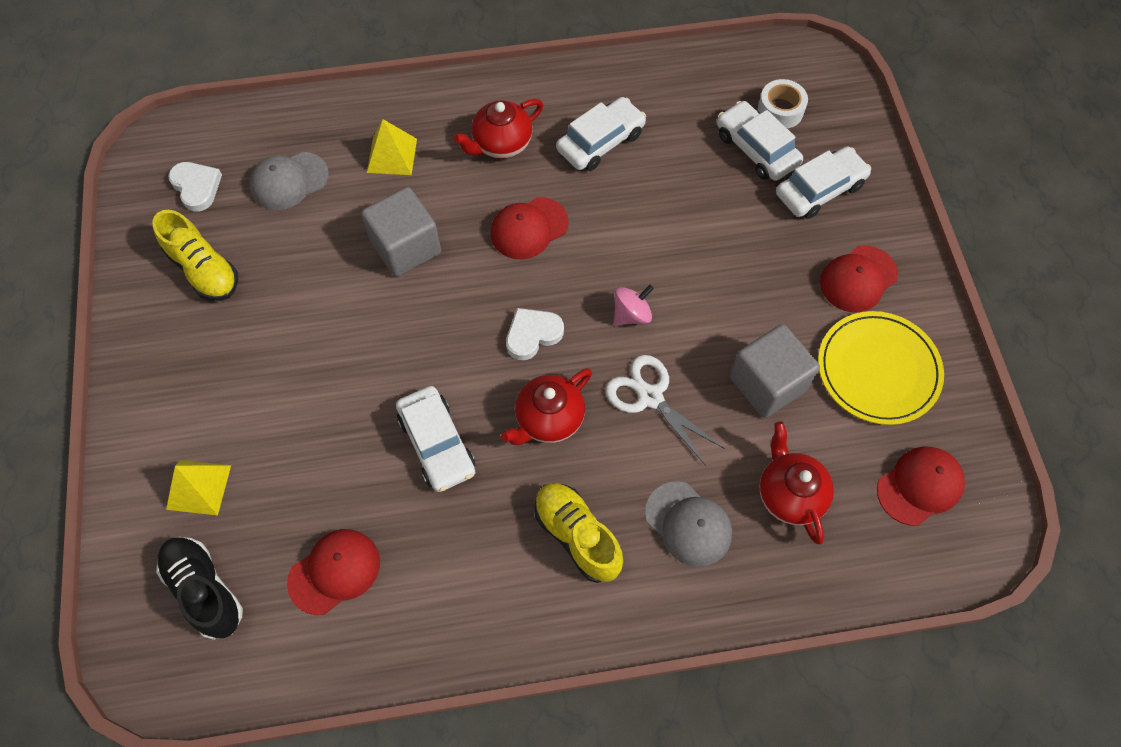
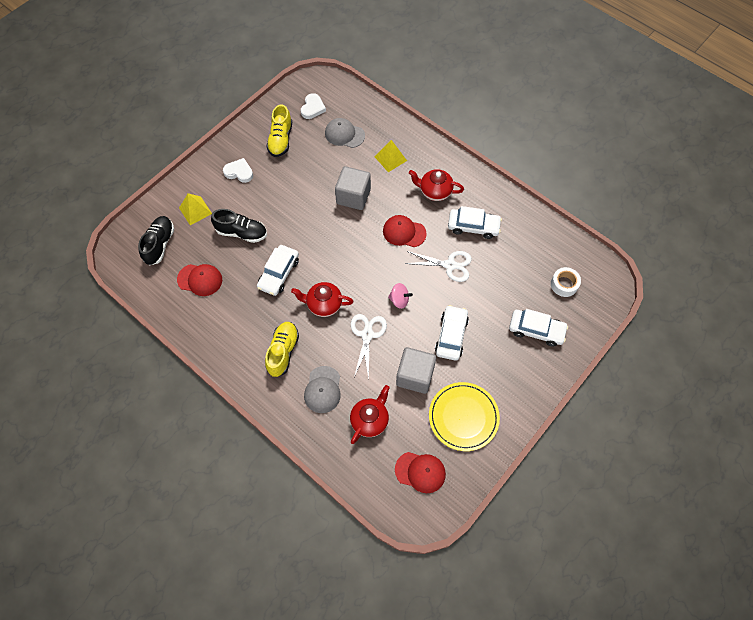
camera: 50 degrees right, 0 degrees up
white heart [506,308,564,360] -> white heart moved to [223,158,253,183]
white car [717,101,803,181] -> white car moved to [435,305,469,361]
red cap [820,245,898,312] -> none
none -> black shoe [211,209,267,243]
none -> white scissors [405,251,472,282]

